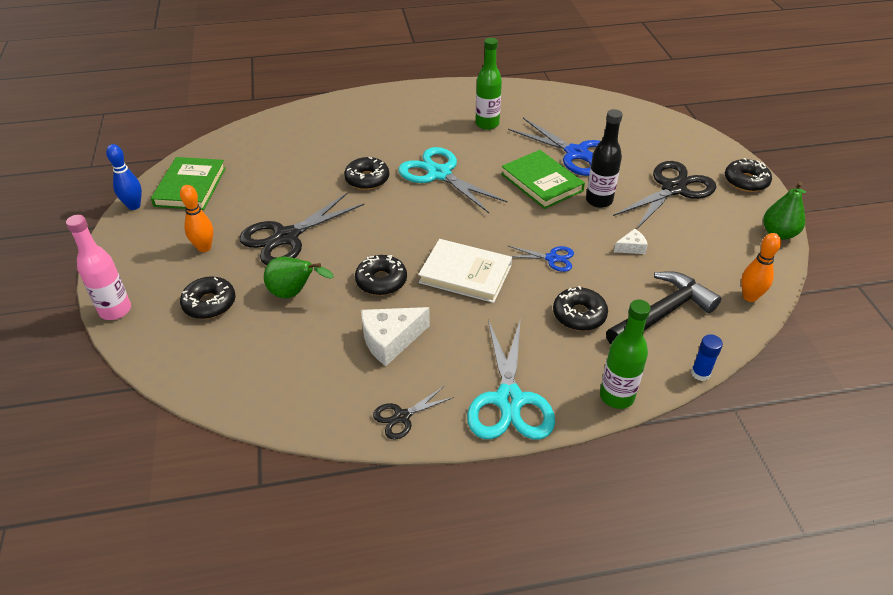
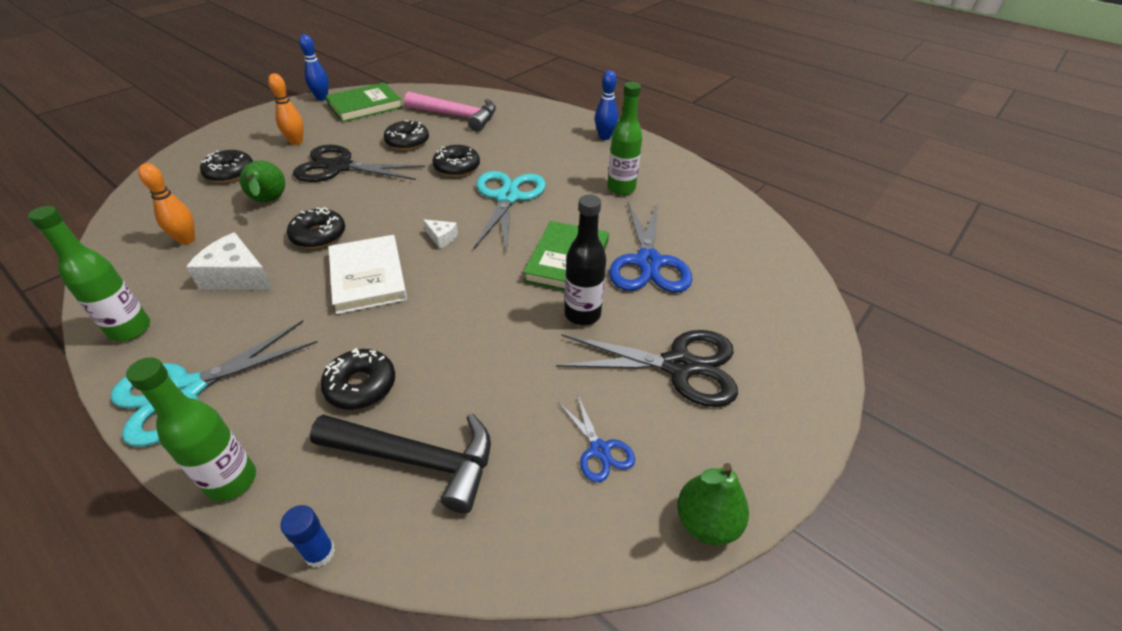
camera: 50 degrees right, 0 degrees up
pink bottle [66,215,131,320] -> none
black scissors [373,386,454,440] -> green bottle [28,206,150,341]
blue scissors [509,246,574,272] -> blue scissors moved to [558,394,635,482]
white cheese [614,229,648,254] -> white cheese moved to [423,219,458,249]
black donut [725,158,772,192] -> black donut moved to [384,120,429,150]
orange bowling pin [741,233,781,302] -> orange bowling pin moved to [138,163,195,245]
none -> pink hammer [405,92,496,132]
none -> blue bowling pin [595,70,618,140]

